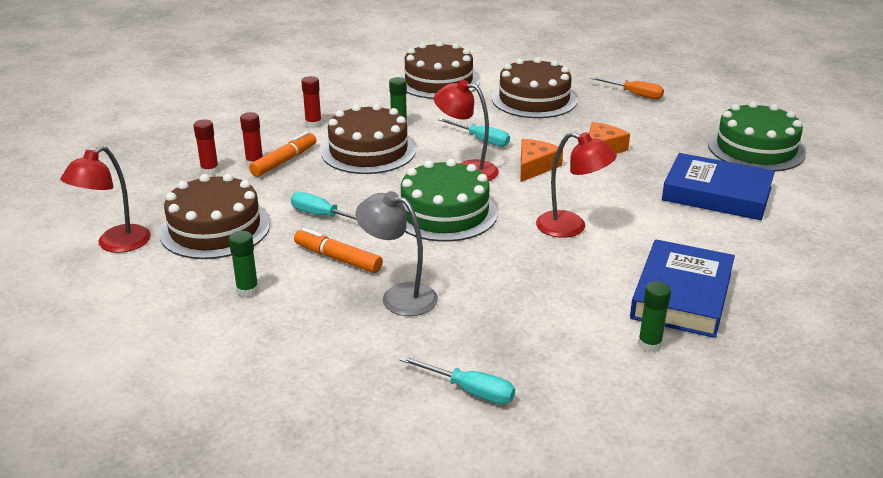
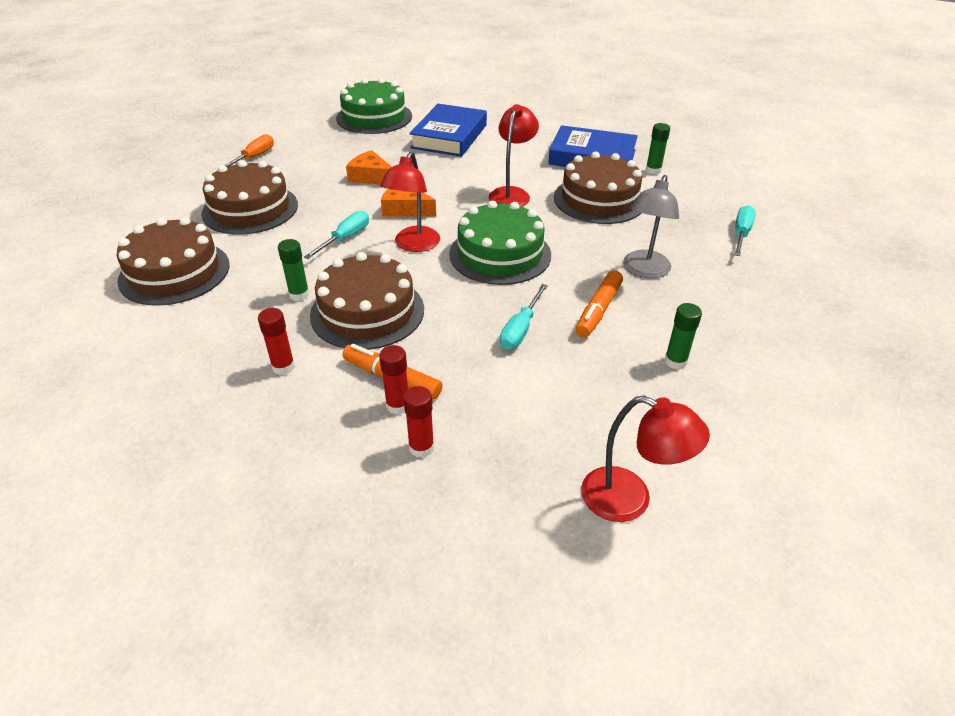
camera: 95 degrees left, 10 degrees up
brown cake [159,174,270,259] -> brown cake moved to [554,151,642,224]

